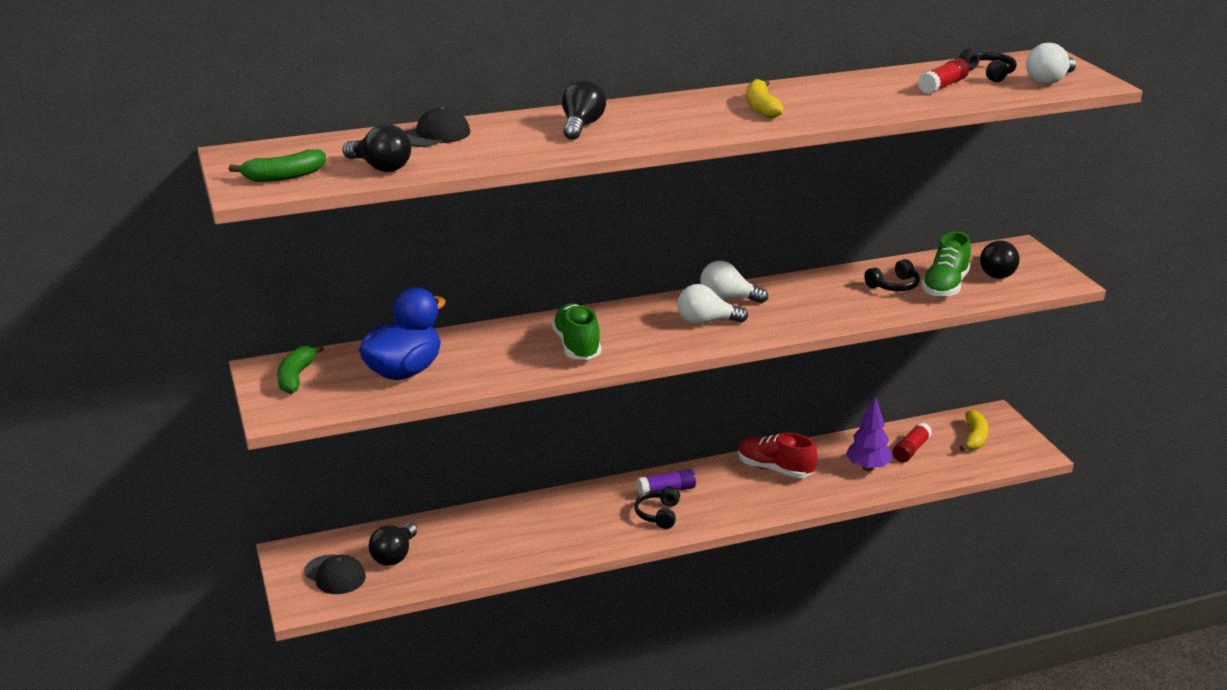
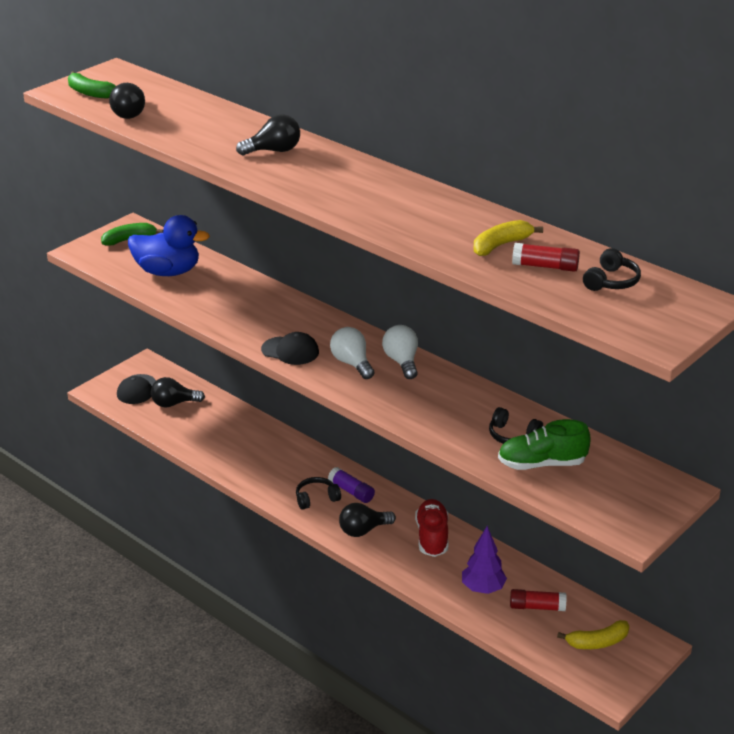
camera: 60 degrees right, 5 degrees up
black cap [404,106,470,147] -> black cap moved to [261,332,319,365]
green shoe [552,303,601,360] -> none
yellow banana [746,79,784,118] -> yellow banana moved to [474,220,543,256]
black light bulb [980,240,1020,279] -> black light bulb moved to [339,503,396,537]
white light bulb [1026,43,1076,85] -> none

